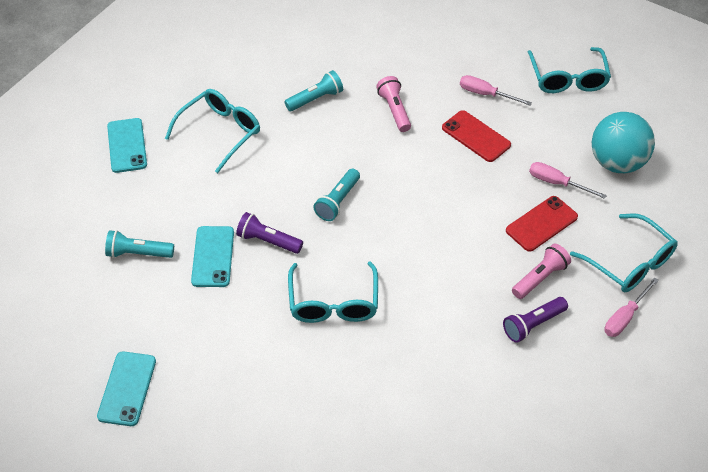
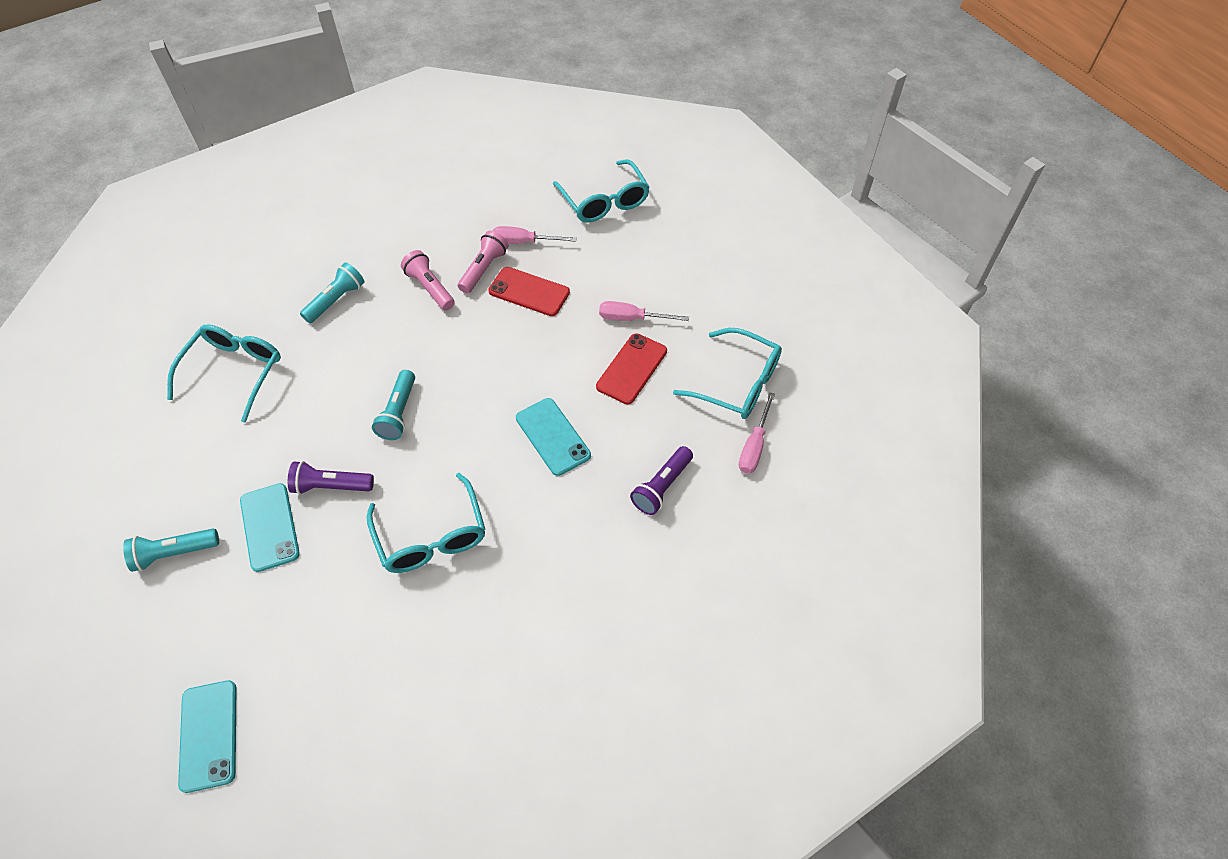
camera: 20 degrees left, 5 degrees up
turquoise phone [107,118,147,173] -> turquoise phone moved to [516,398,591,476]
pink flashlight [512,244,571,299] -> pink flashlight moved to [458,231,508,293]
turquoise ball [592,112,655,173] -> none

